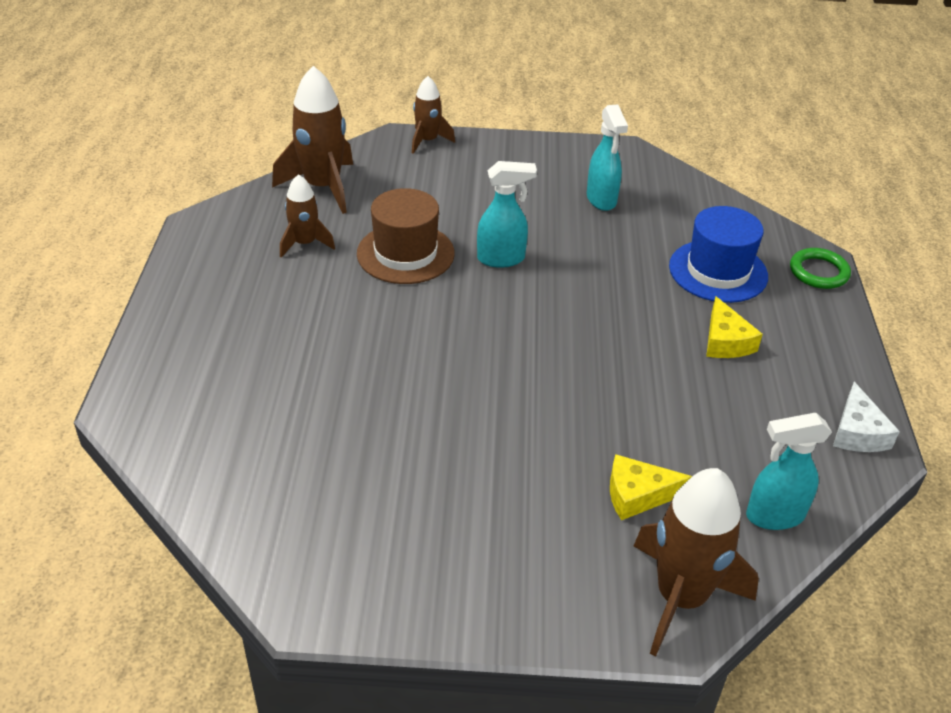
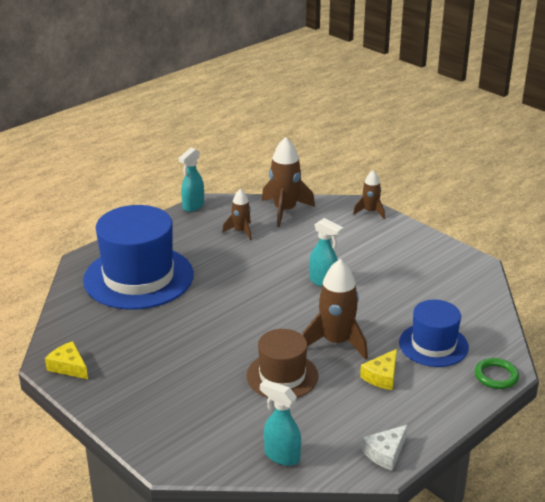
camera: 45 degrees right, 10 degrees down
brown hat [357,188,455,284] -> brown hat moved to [246,329,318,398]
turquoise spray bottle [587,104,628,211] -> turquoise spray bottle moved to [178,148,204,212]
yellow cheese [610,454,692,520] -> yellow cheese moved to [45,341,88,379]
brown rocket [634,468,759,656] -> brown rocket moved to [302,259,368,360]
none -> blue hat [83,205,194,310]

